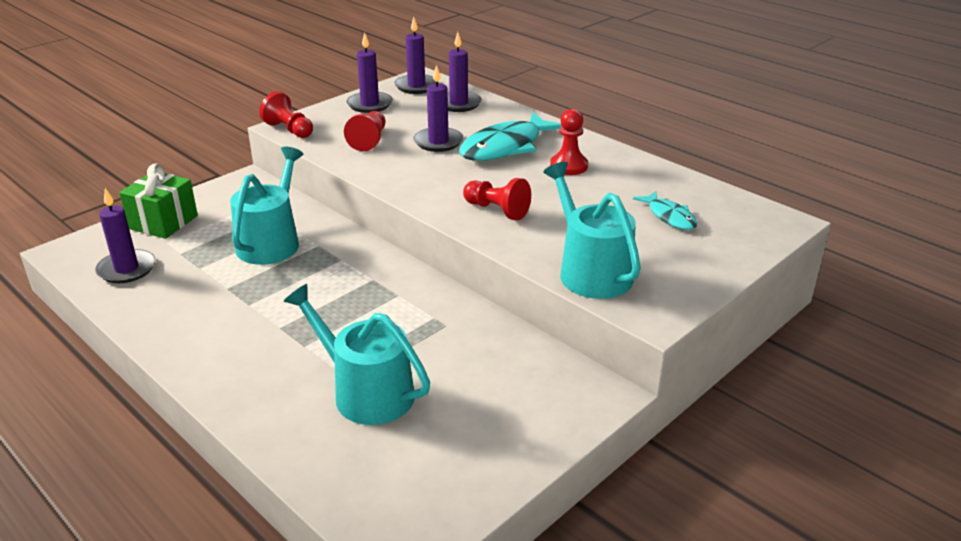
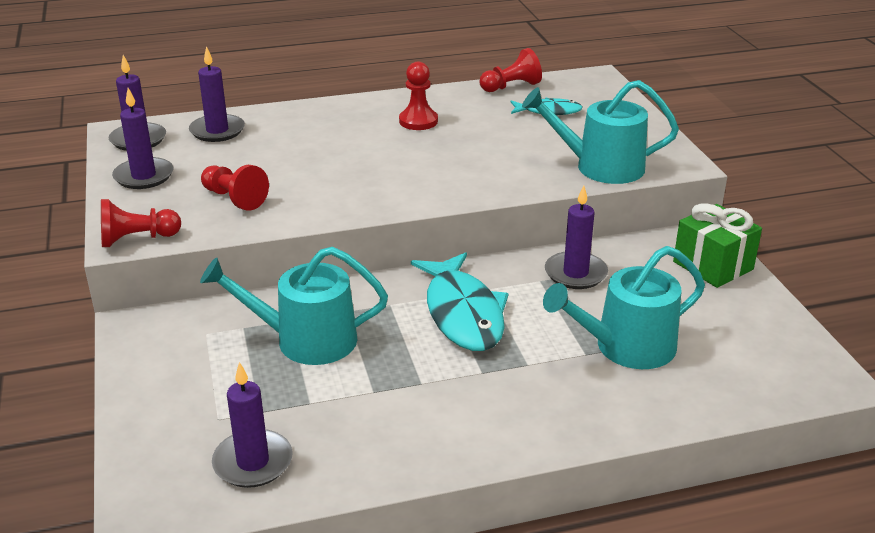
camera: 60 degrees left, 0 degrees up
green gift [119,163,198,239] -> green gift moved to [673,203,762,288]
turquoise watering can [230,147,303,265] -> turquoise watering can turned 45 degrees counterclockwise [200,247,388,365]
purple candle [414,65,463,152] -> purple candle moved to [545,185,608,289]
turquoise fish [459,112,562,160] -> turquoise fish moved to [411,252,508,351]
red pawn [463,178,531,220] -> red pawn moved to [480,48,542,92]

